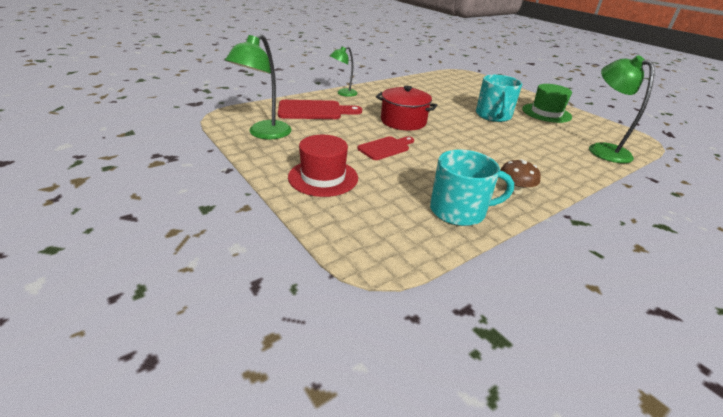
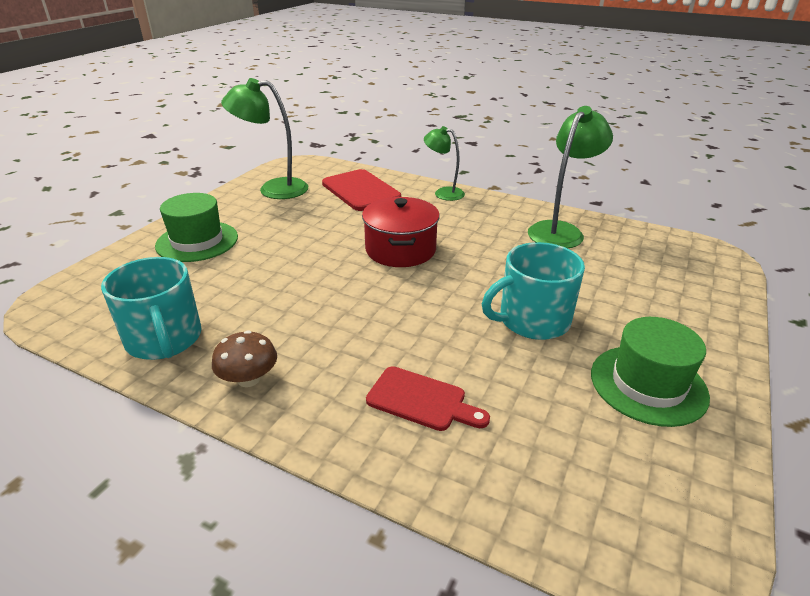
camera: 65 degrees right, 0 degrees up
red hat [288,135,358,197] -> green hat [155,193,238,262]
red cutting board [357,136,414,160] -> red cutting board moved to [366,366,490,431]
green lamp [589,55,655,163] -> green lamp moved to [528,106,613,249]

